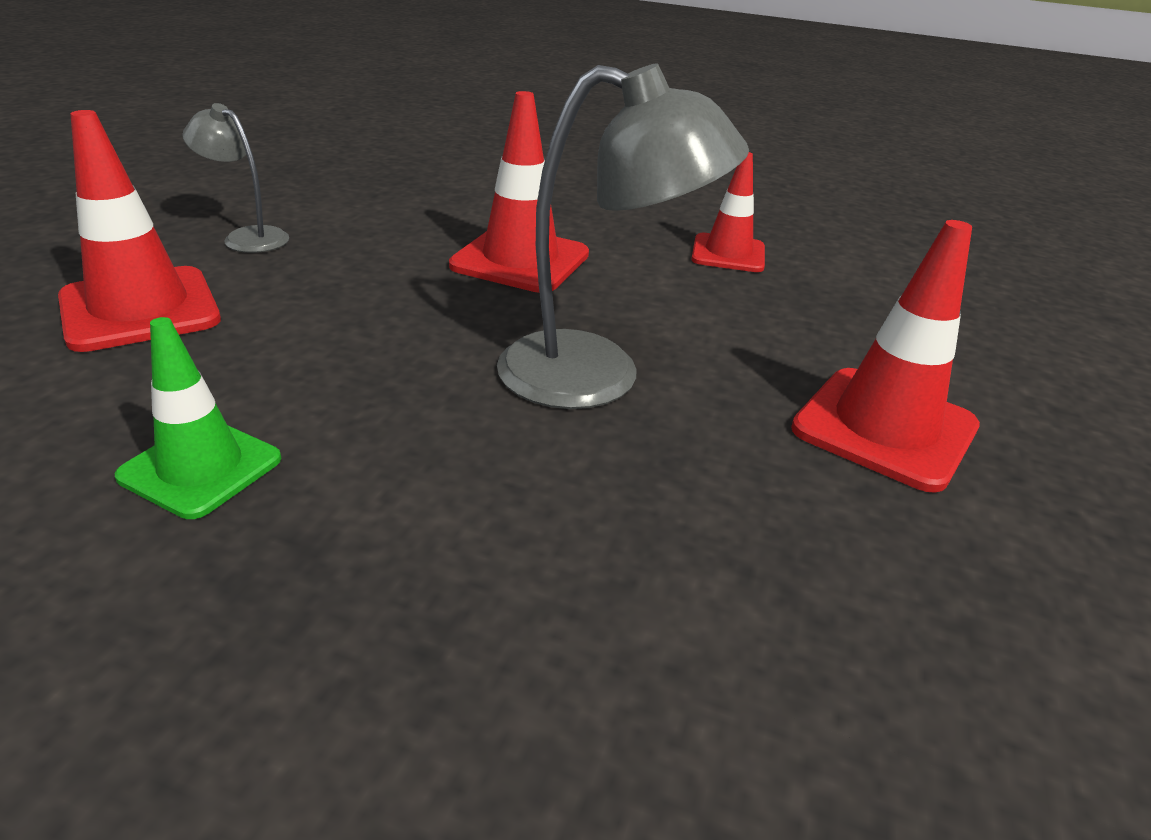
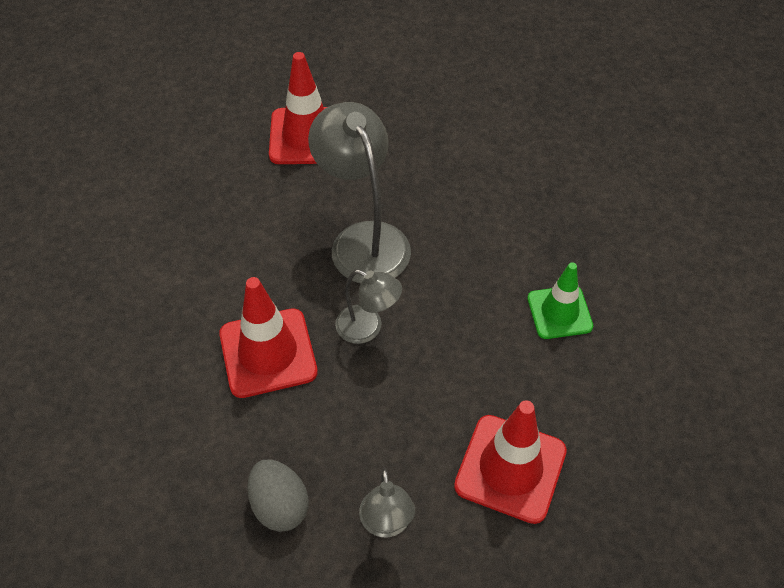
camera: 125 degrees left, 20 degrees up
red traffic cone [691,152,765,272] -> none
none -> grey egg [247,459,308,532]
none -> grey lamp [335,270,402,344]

